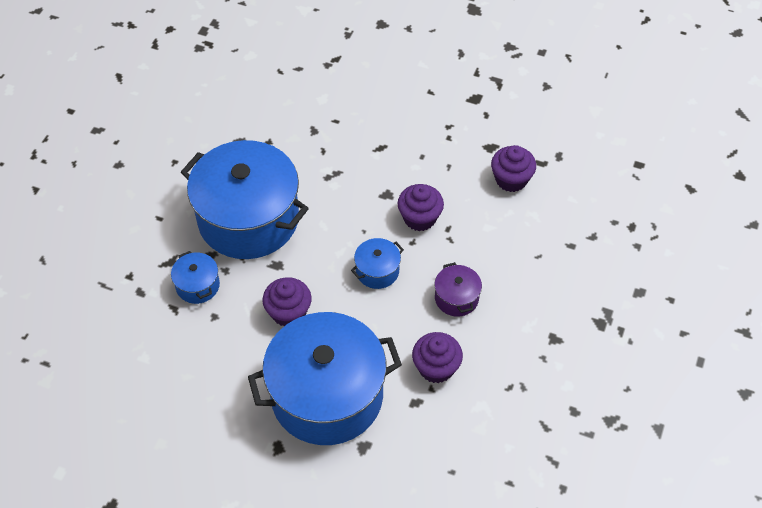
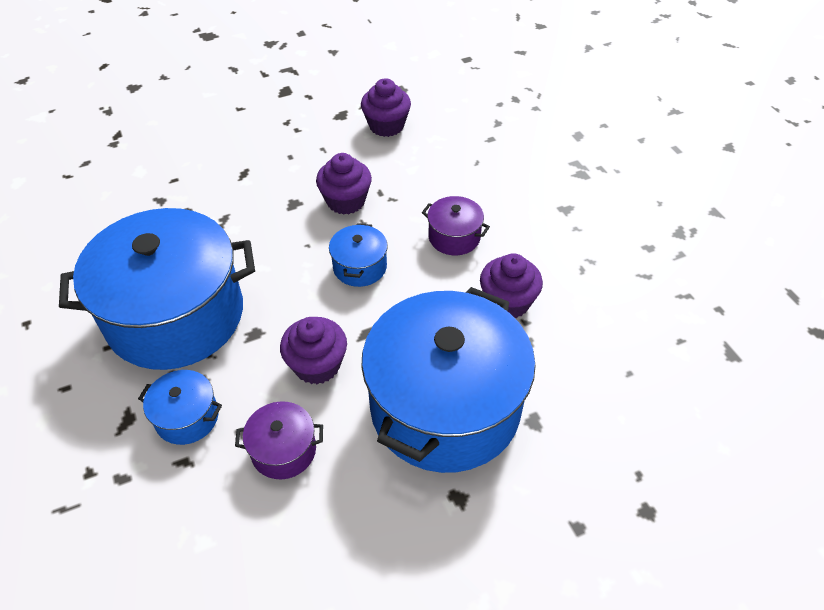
camera: 45 degrees left, 5 degrees down
none -> purple pot [235,401,323,479]

